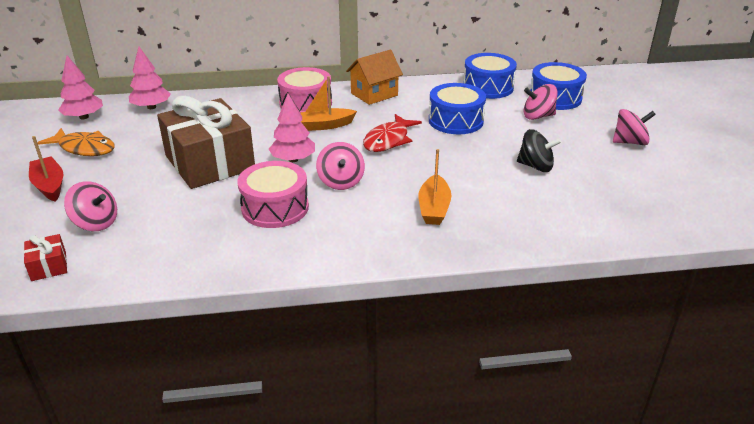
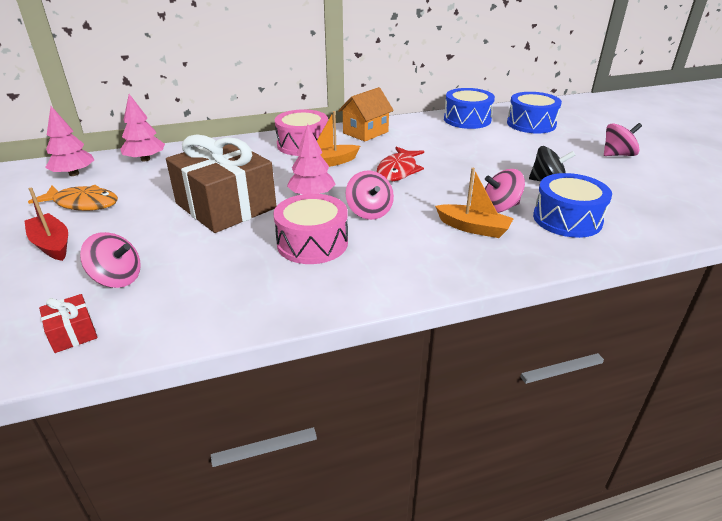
camera: 10 degrees left, 0 degrees up
orange boat [418,149,452,225] -> orange boat turned 60 degrees counterclockwise [435,168,514,238]
blue drum [429,83,486,134] -> blue drum moved to [533,173,612,238]
pink spinning top [524,84,558,120] -> pink spinning top moved to [485,169,525,213]

